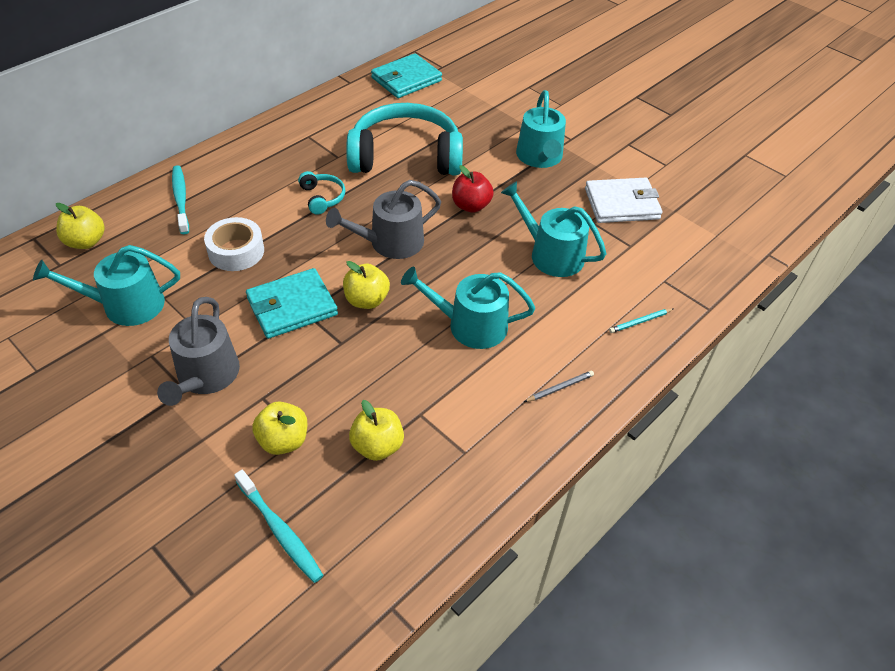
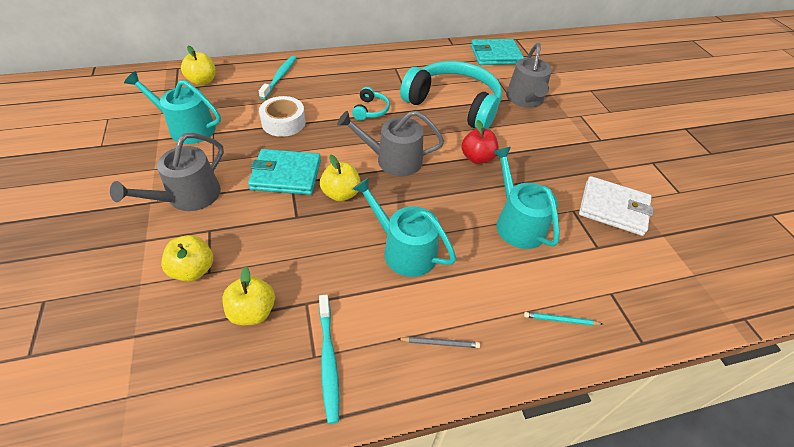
camera: 30 degrees right, 0 degrees up
turquoise toothbrush [234,470,324,583] -> turquoise toothbrush moved to [319,295,340,424]
turquoise watering can [516,90,566,168] -> none
none -> grey watering can [506,43,552,108]

